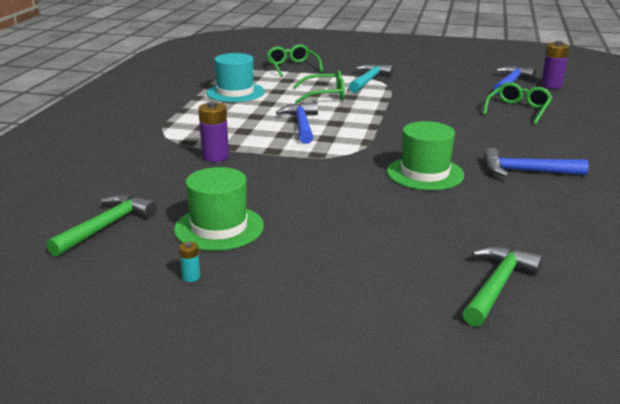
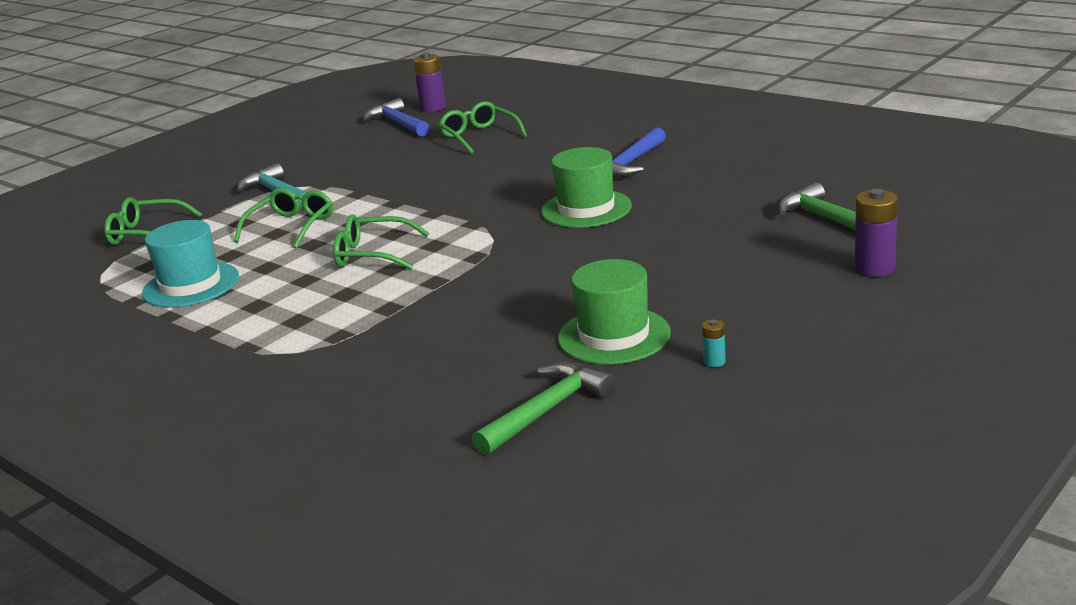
camera: 60 degrees left, 0 degrees up
green hammer [46,194,157,257] -> green hammer turned 75 degrees clockwise [472,362,615,455]
purple battery [198,101,229,162] -> purple battery moved to [855,189,898,277]
blue hammer [276,102,318,144] -> green glasses [333,214,429,269]

